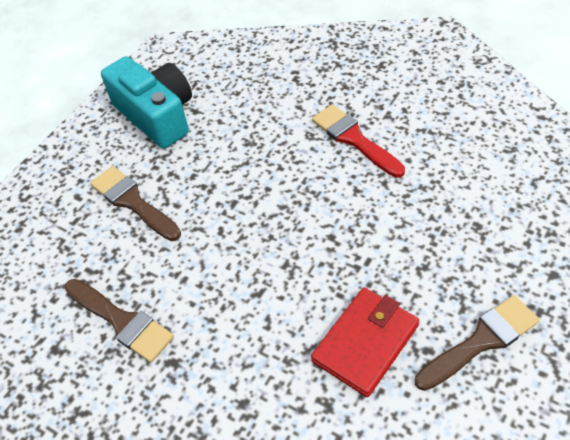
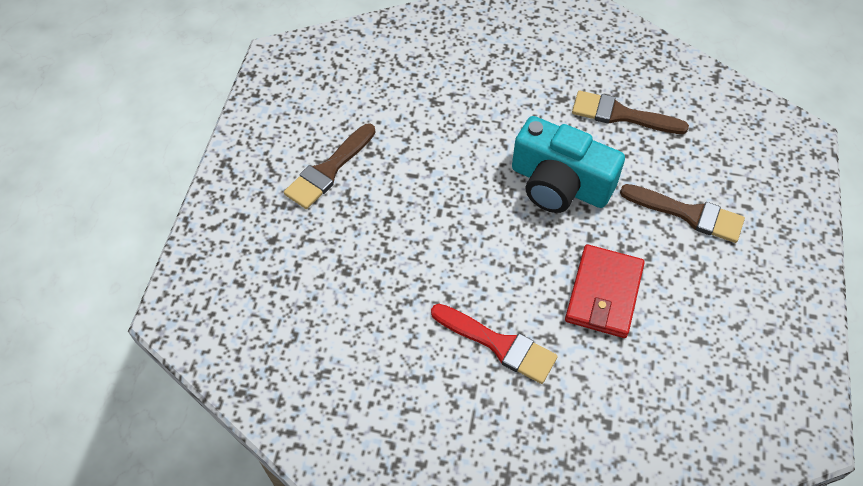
camera: 155 degrees right, 5 degrees up
turquoise camera [101,56,192,149] -> turquoise camera moved to [512,116,625,213]
red wallet [311,287,419,397] -> red wallet moved to [565,244,645,338]

